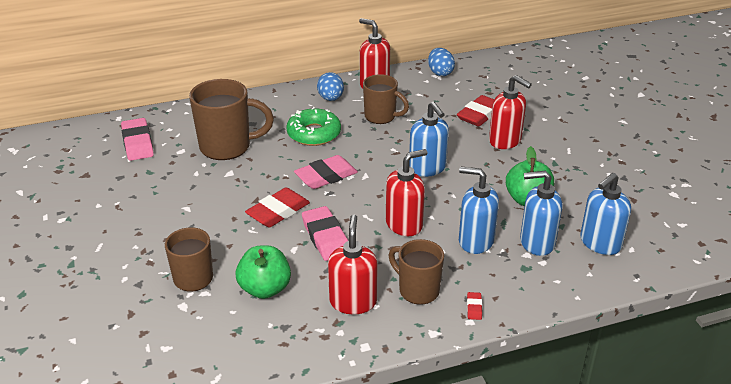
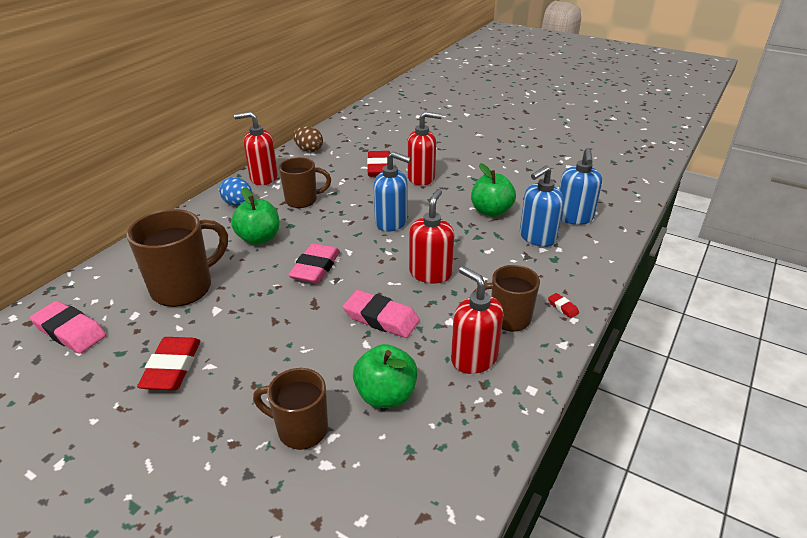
camera: 40 degrees left, 0 degrees up
red eraser [245,187,310,227] -> red eraser moved to [137,337,200,390]
green donut [286,107,341,146] -> green apple [231,187,279,245]
blue egg [428,48,455,76] -> brown egg [293,126,323,152]
blue soap dispenser [459,167,499,254] -> none

